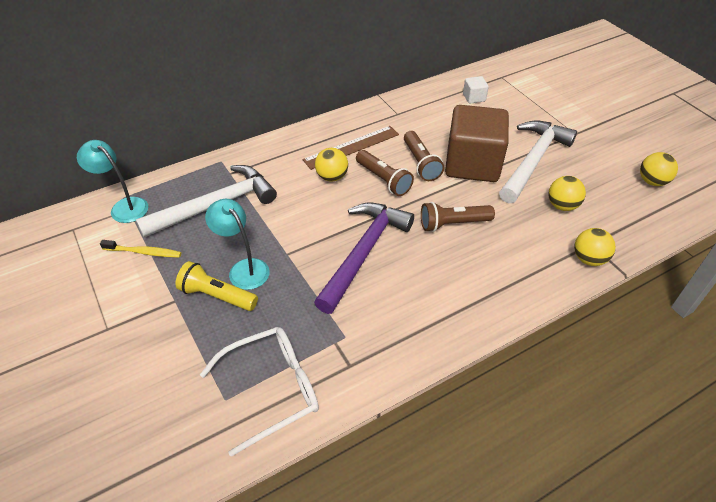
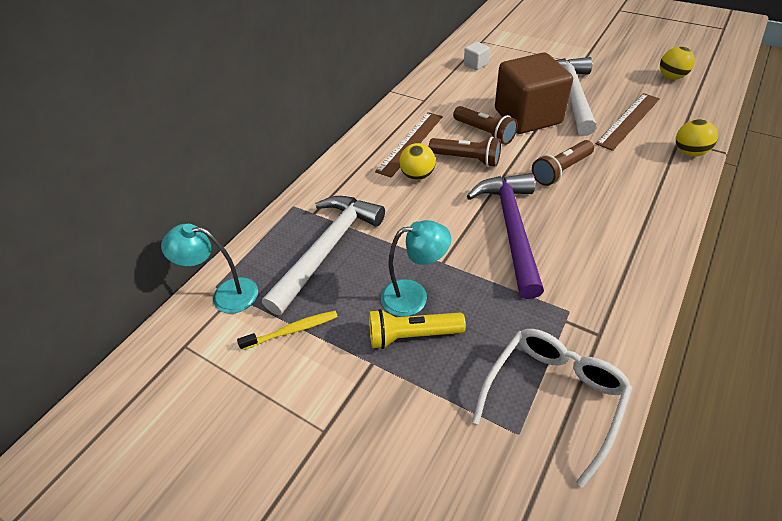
camera: 25 degrees left, 0 degrees up
turquoise lamp [205,199,269,290] -> turquoise lamp turned 150 degrees clockwise [381,220,451,317]
yellow ball [549,176,586,211] -> brown ruler [596,93,660,151]

